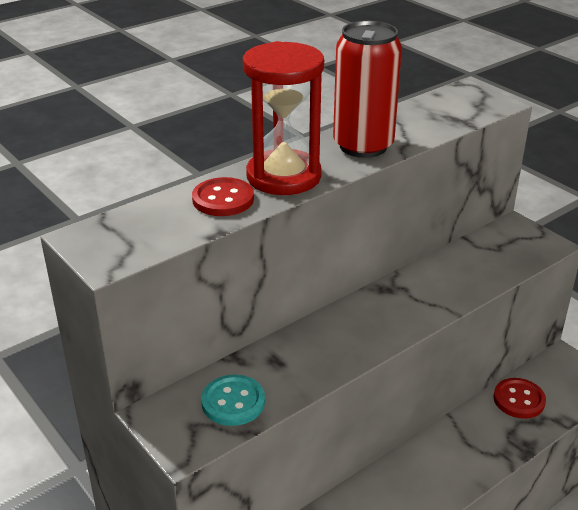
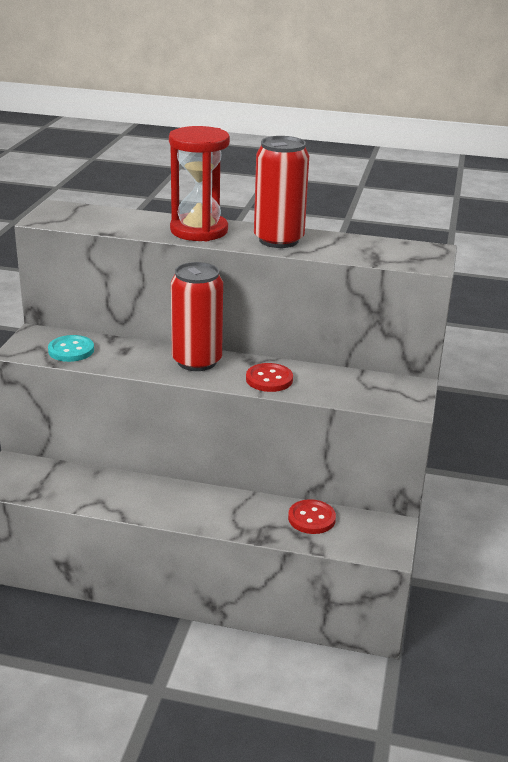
camera: 50 degrees right, 5 degrees down
red button [192,177,254,216] -> red button moved to [246,363,293,392]
none -> red can [171,262,223,371]

